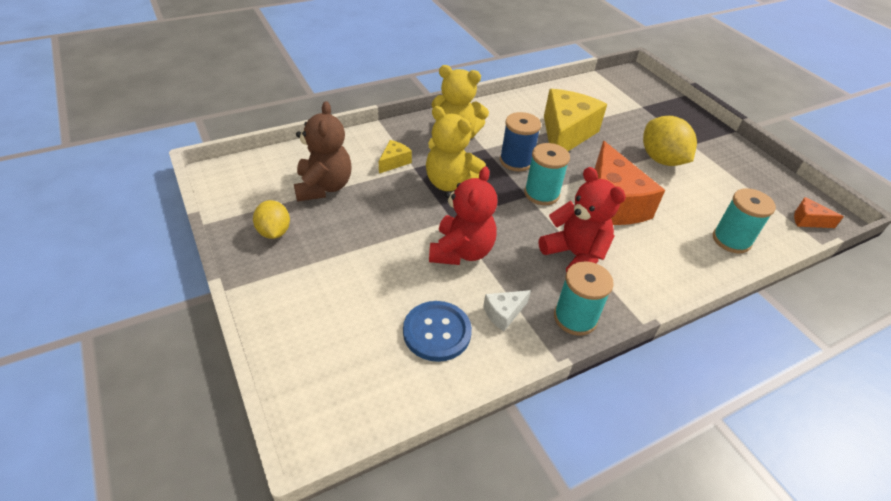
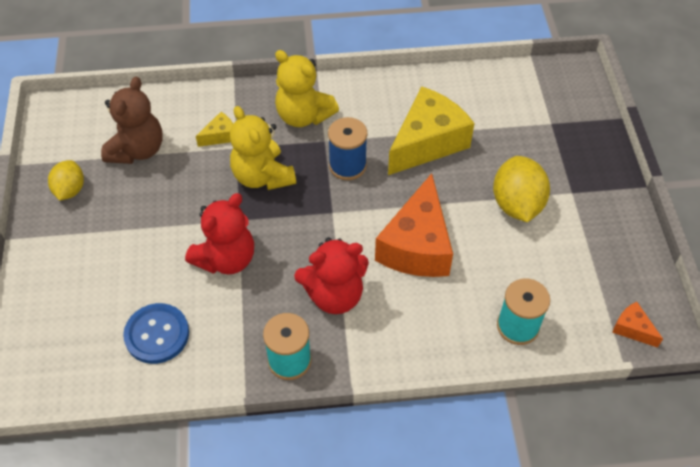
camera: 25 degrees right, 10 degrees up
white cheese [483,290,531,331] -> none
turquoise spool [524,143,570,205] -> none
red teddy bear [539,167,626,272] -> red teddy bear turned 90 degrees clockwise [294,237,369,314]

